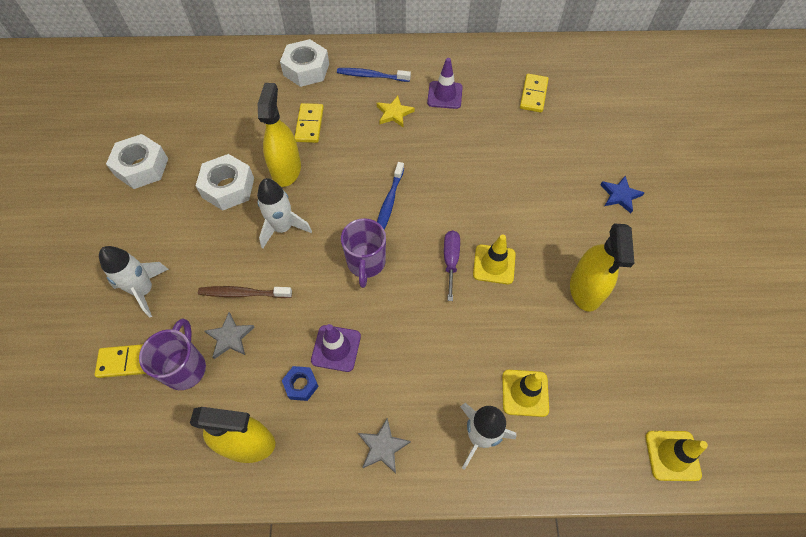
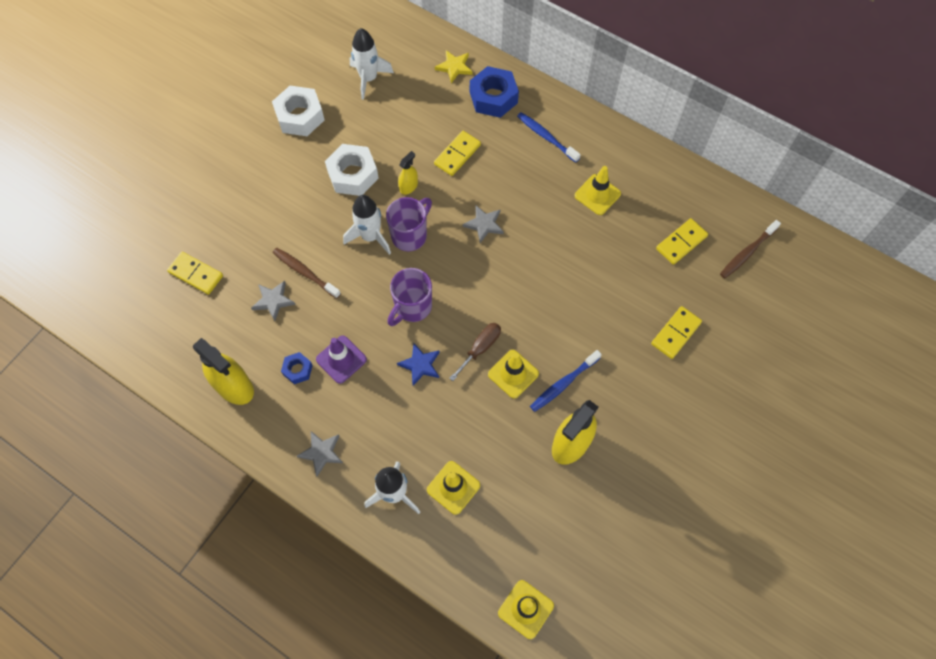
camera: 35 degrees right, 5 degrees up
white rocket [99,246,169,318] -> white rocket moved to [350,28,394,100]
purple mug [139,319,206,390] -> purple mug moved to [386,197,432,252]
yellow spray bottle [258,83,301,187] -> yellow spray bottle [398,151,418,195], size x0.51
white nut [280,39,329,87] -> blue nut [470,66,519,118]
yellow star [377,96,415,127] -> yellow star moved to [435,50,472,83]
blue toothbrush [377,162,404,230] -> blue toothbrush moved to [530,350,602,412]
purple traffic cone [427,58,463,109] -> yellow traffic cone [575,166,621,215]
purple screwdriver [444,231,460,301] -> brown screwdriver [449,323,501,381]
blue star [600,175,644,213] -> blue star moved to [397,343,440,386]
none -> grey star [463,205,504,243]
none -> yellow domino [651,306,702,359]
none -> brown toothbrush [720,220,781,279]

